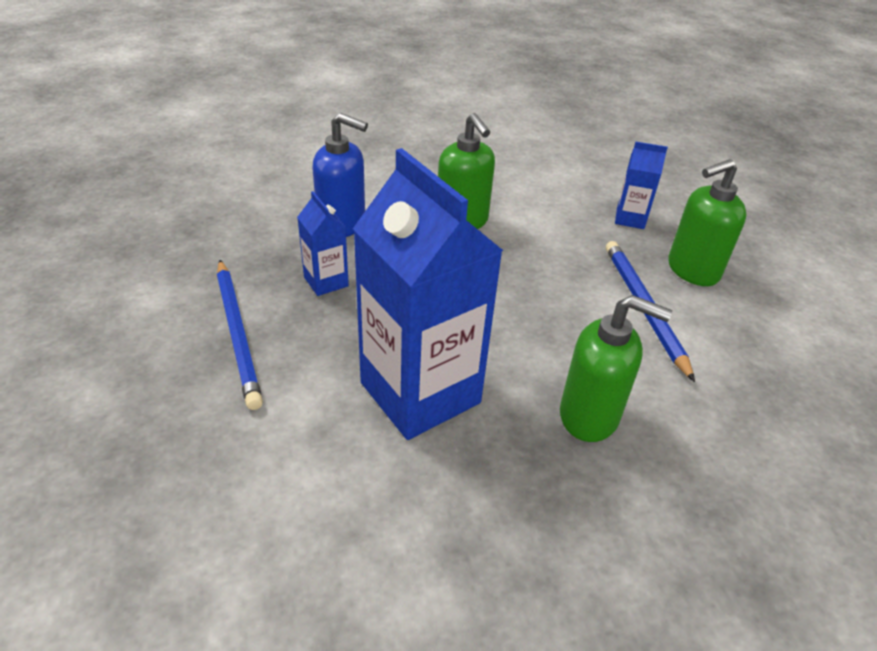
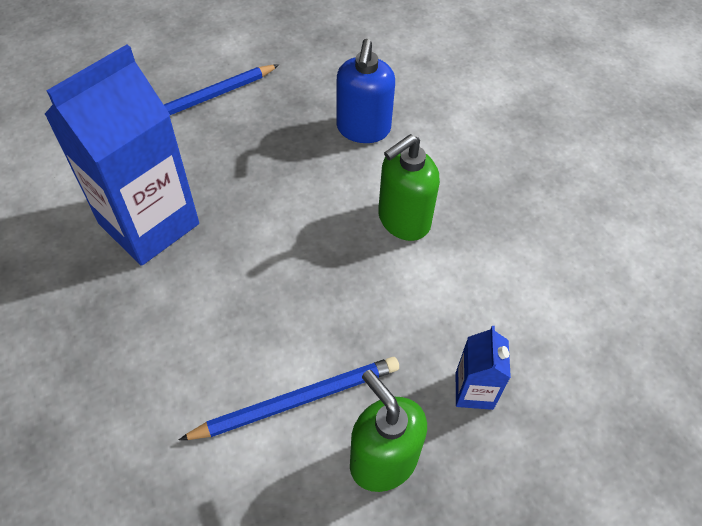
camera: 80 degrees right, 15 degrees up
blue carton [297,191,349,296] -> none
green soap dispenser [560,295,672,442] -> none

